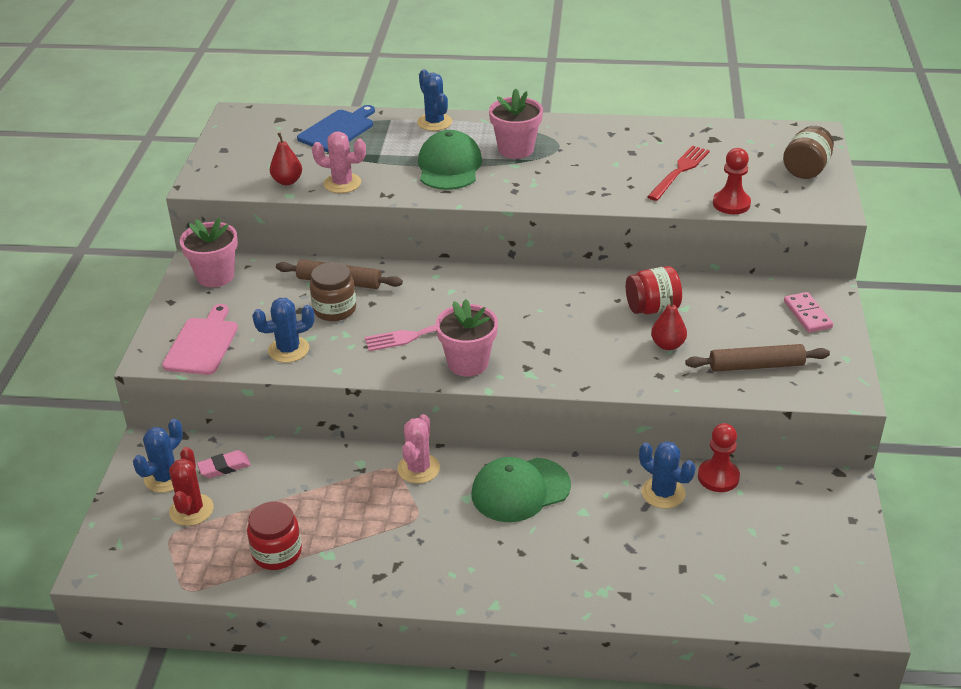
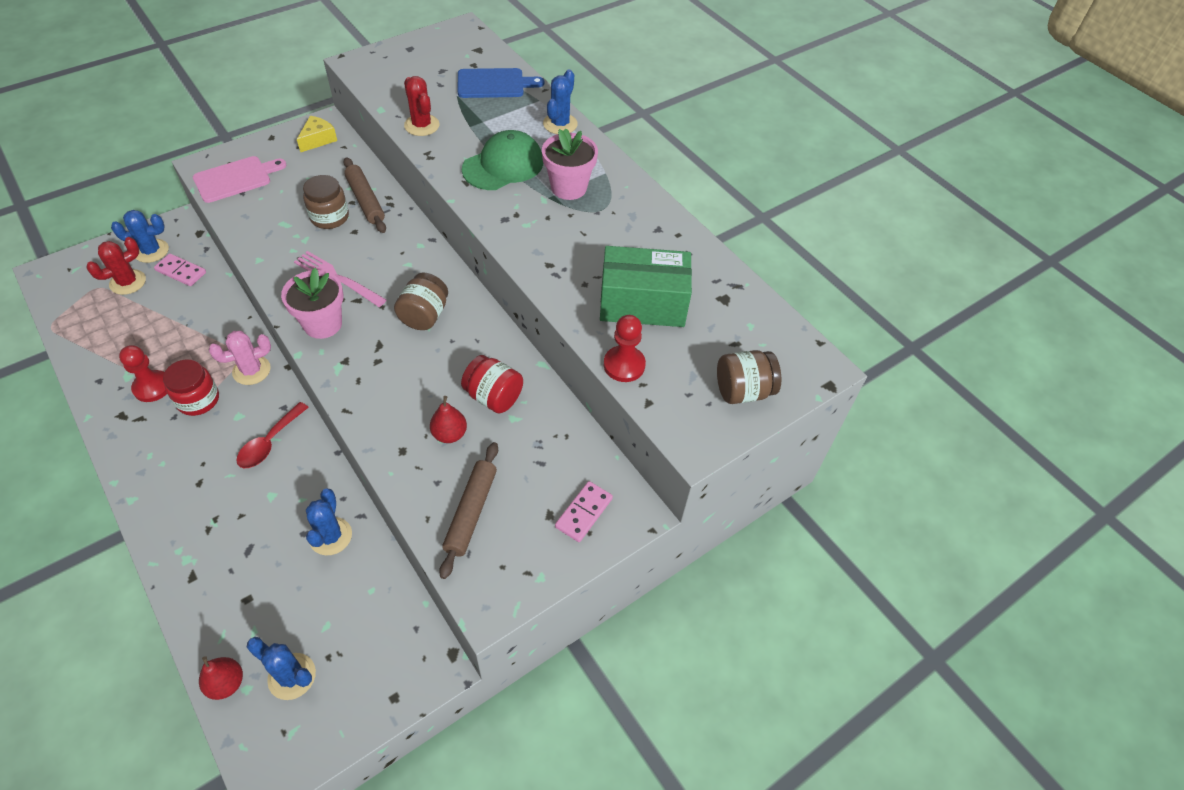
camera: 45 degrees right, 15 degrees up
pink flower pot [180,218,238,287] -> yellow cheese [297,116,337,153]
pink eraser [197,450,251,478] -> pink domino [154,254,206,286]
red jar [247,502,302,570] -> red jar moved to [163,359,219,416]
blue cactus [252,298,315,363] -> blue cactus moved to [247,637,316,700]
red pear [270,133,302,185] -> red pear moved to [199,656,243,700]
pink cactus [312,131,366,193] -> red cactus [404,76,439,136]
green cap [472,457,571,522] -> red spoon [236,402,309,468]
red fork [647,146,710,201] -> green box [600,246,692,327]
brown rolling pin [685,344,830,372] -> brown rolling pin turned 60 degrees clockwise [439,442,498,579]
red pawn [698,423,740,492] -> red pawn moved to [119,345,167,402]
none -> brown jar [394,273,448,330]

